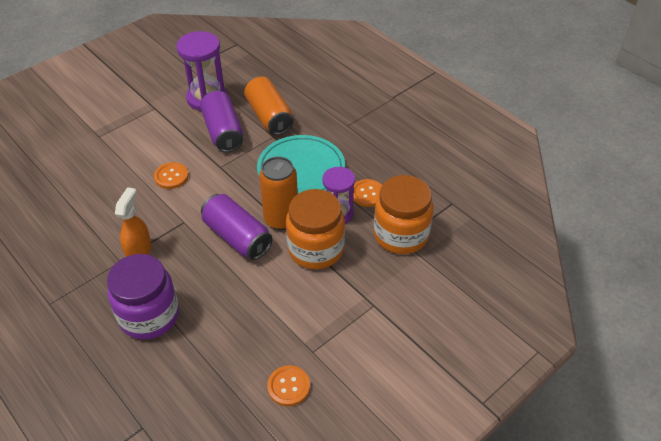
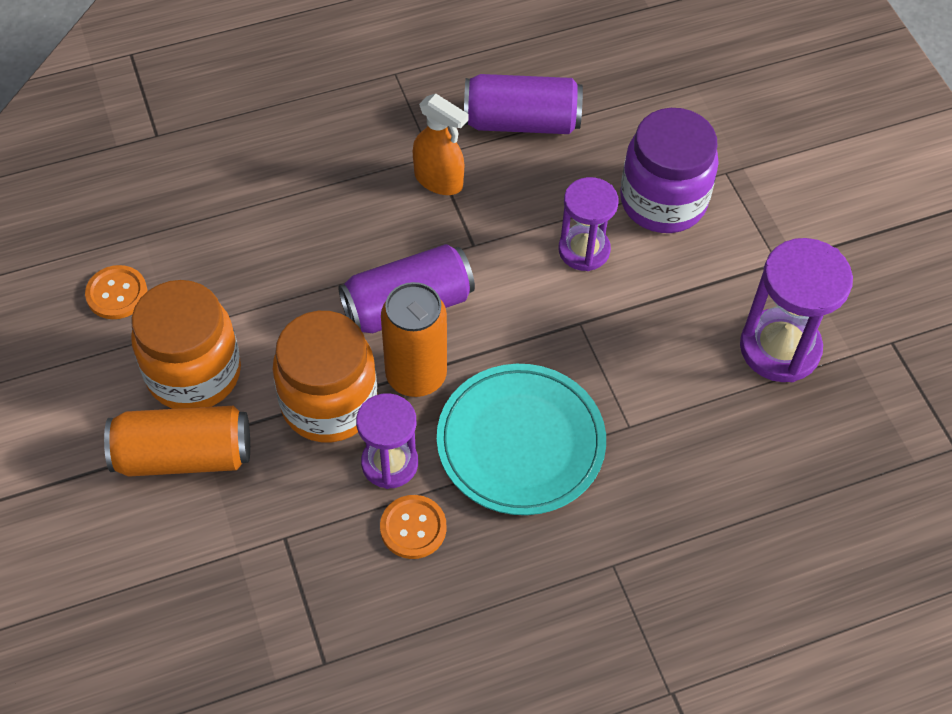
camera: 110 degrees right, 10 degrees up
purple jar [107,254,179,340] -> purple jar moved to [620,108,719,233]
orange button [154,162,189,189] -> purple hourglass [559,177,619,271]
purple can [200,90,243,152] -> purple can moved to [464,74,583,134]
orange can [244,76,293,135] -> orange can moved to [104,406,250,477]
orange jar [374,175,433,254] -> orange jar moved to [131,280,241,409]

